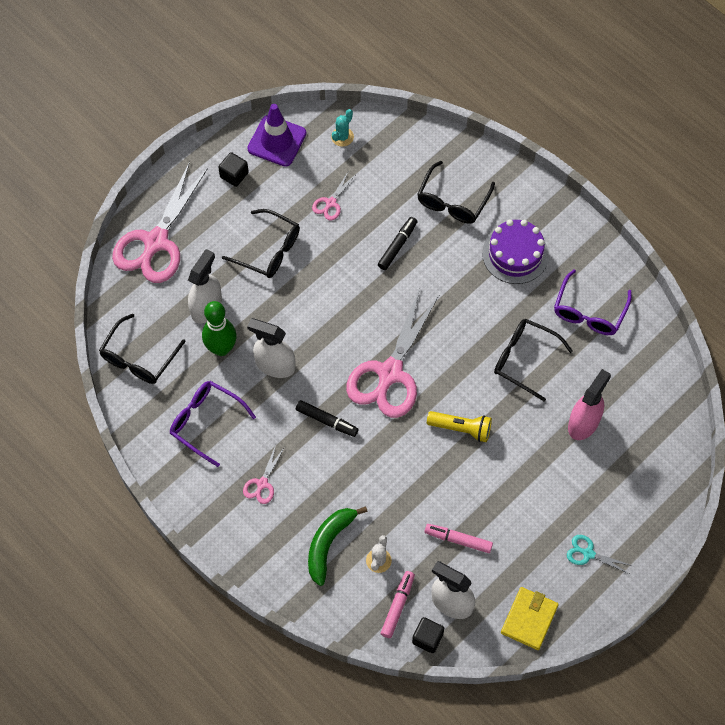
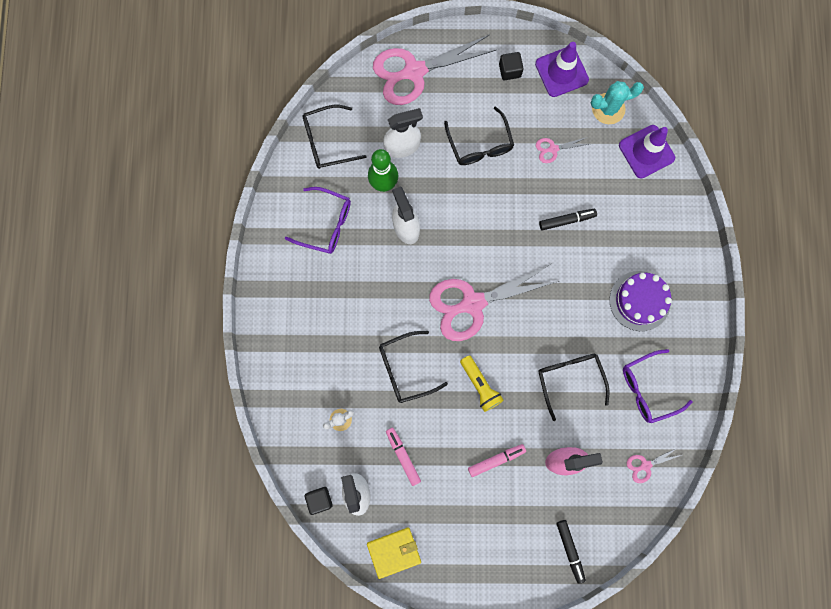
camera: 45 degrees right, 15 degrees up
purple glasses [170,381,256,467] -> purple glasses turned 120 degrees clockwise [285,187,351,254]
pink scissors [243,445,285,504] -> pink scissors moved to [627,447,682,483]
black marker [296,400,359,437] -> black marker moved to [556,520,586,584]
green banana [308,506,368,586] -> none
turquoise cactus [331,109,354,147] -> turquoise cactus [591,81,644,124], size x1.60
pink marker [381,571,415,638] -> pink marker moved to [468,444,526,477]
black glasses [417,161,495,224] -> black glasses moved to [379,331,448,403]
turquoise scissors [567,535,633,574] -> none
none -> purple traffic cone [619,125,675,178]

